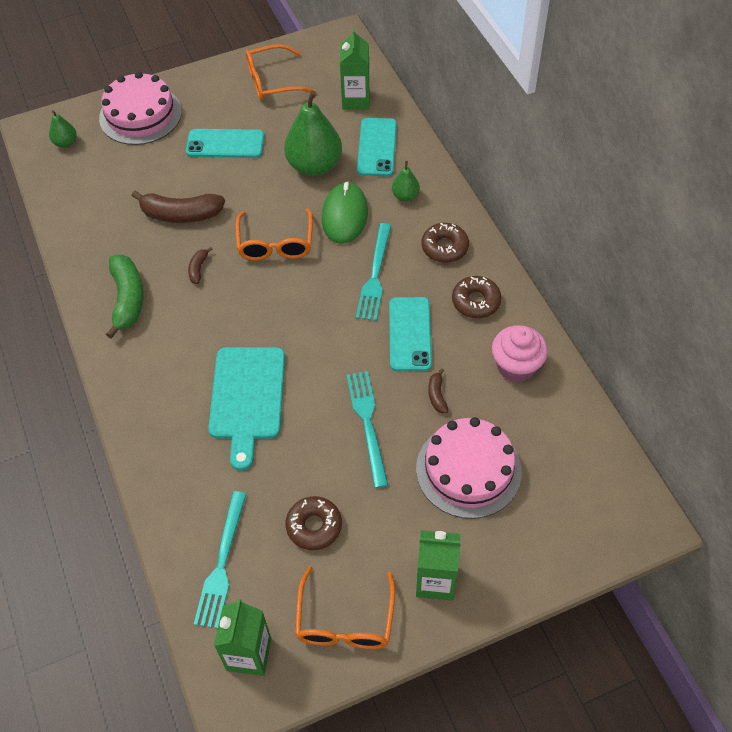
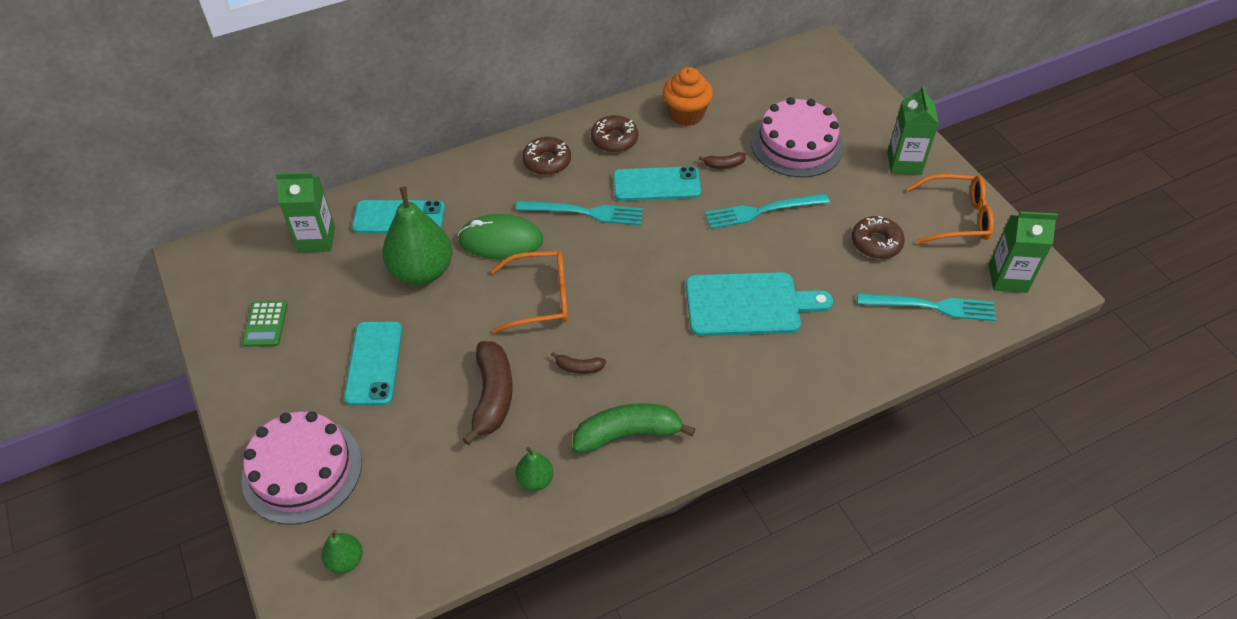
camera: 95 degrees left, 5 degrees down
orange glasses [245,44,316,101] -> green calculator [242,301,288,347]
green pear [392,161,420,202] -> green pear moved to [515,447,554,491]
pink cupcake [492,325,548,382] -> orange cupcake [663,67,713,126]

